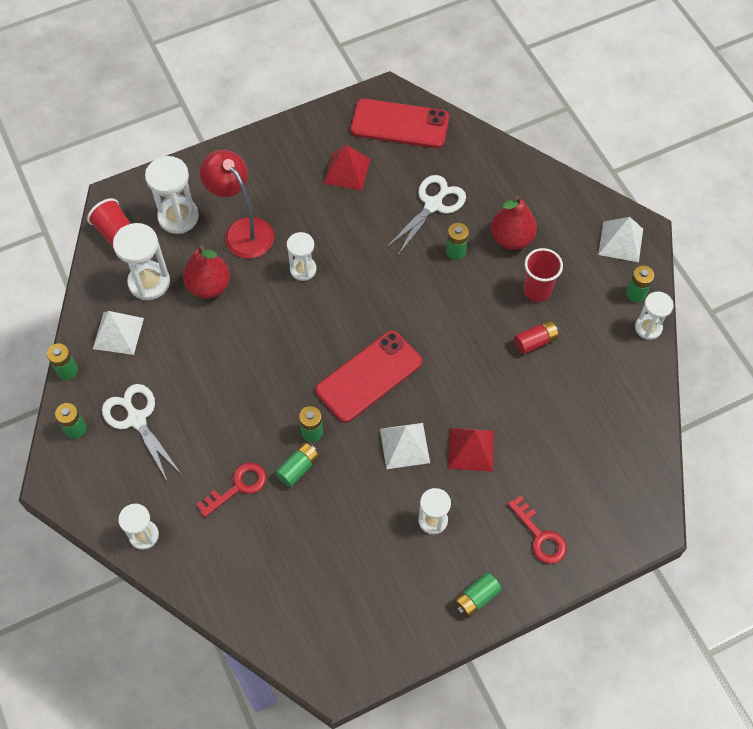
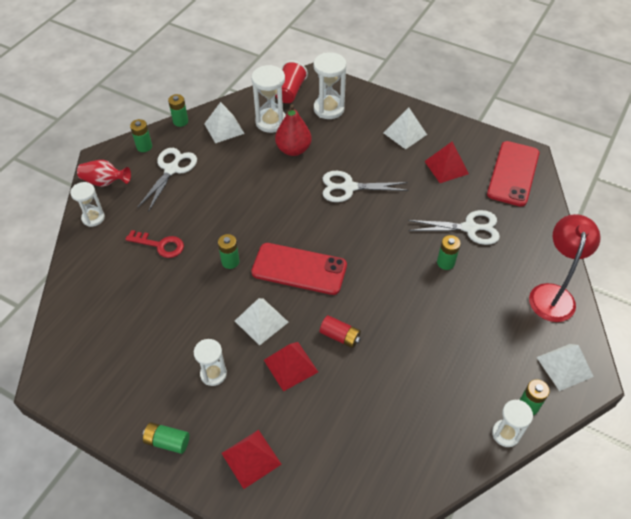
camera: 55 degrees right, 10 degrees down
red lamp [200,150,274,258] -> red lamp moved to [529,214,601,322]
green battery [275,443,319,487] -> none
white hourglass [287,232,316,281] -> white scissors [323,171,409,202]
red phone [351,99,449,148] -> red phone turned 45 degrees clockwise [487,141,539,207]
red pear [491,196,537,250] -> none
red key [508,496,567,564] -> red pyramid [221,430,282,489]
red battery [514,320,559,354] -> red battery moved to [320,315,361,348]
red cup [523,248,563,302] -> none
none -> red vase [77,160,131,187]
none -> white pyramid [383,107,427,149]

